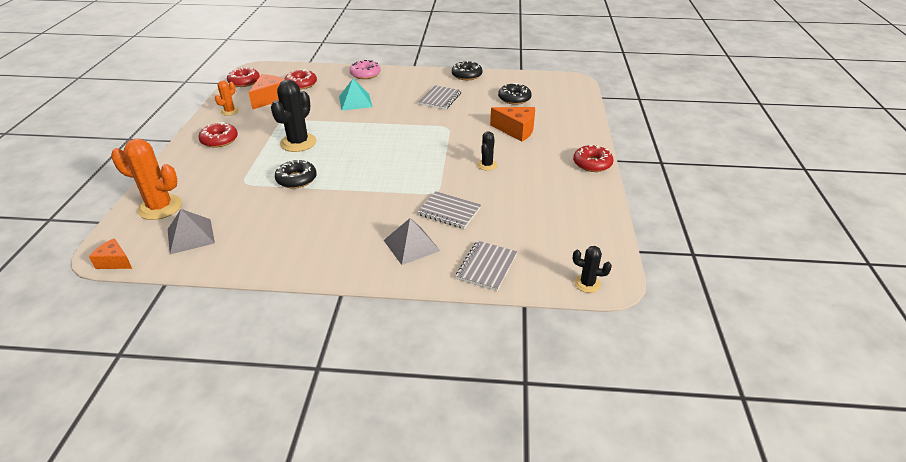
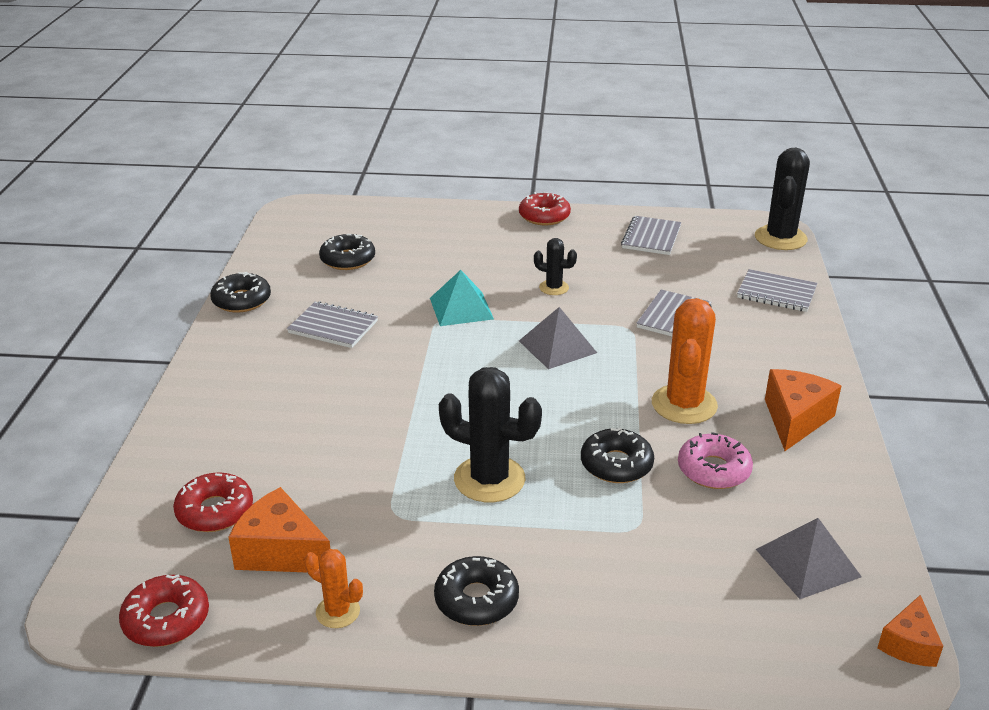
camera: 90 degrees left, 5 degrees down
orange cactus [111,139,182,220] -> orange cactus moved to [652,298,718,424]
red donut [198,122,238,148] -> black donut [434,556,519,626]
turquoise pyramid [339,79,373,110] -> turquoise pyramid moved to [430,270,494,326]
pink donut [349,60,381,79] -> pink donut moved to [678,432,753,489]
grey pyramid [384,218,440,265] -> grey pyramid moved to [519,307,597,369]
orange cheese [490,107,535,142] -> orange cheese moved to [765,369,841,451]
black cactus [573,246,612,293] -> black cactus [755,148,810,250], size x1.87
none -> grey notebook [621,216,681,255]

